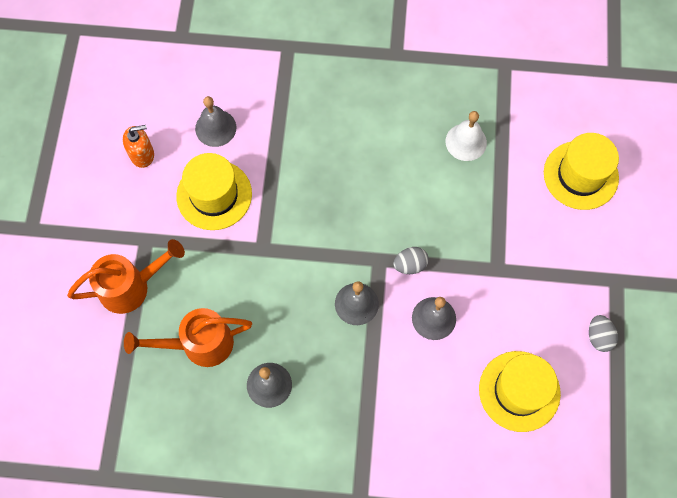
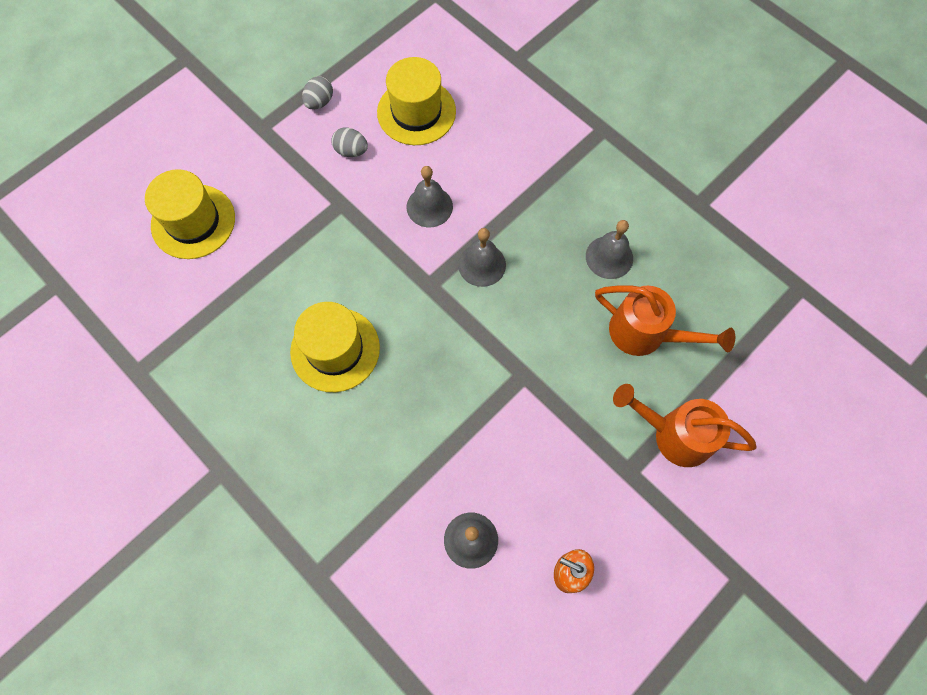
camera: 140 degrees left, 0 degrees up
yellow hat [176,153,252,230] -> yellow hat moved to [290,302,380,392]
grey egg [393,247,429,274] -> grey egg moved to [331,127,368,157]
white bell [446,111,487,161] -> none

